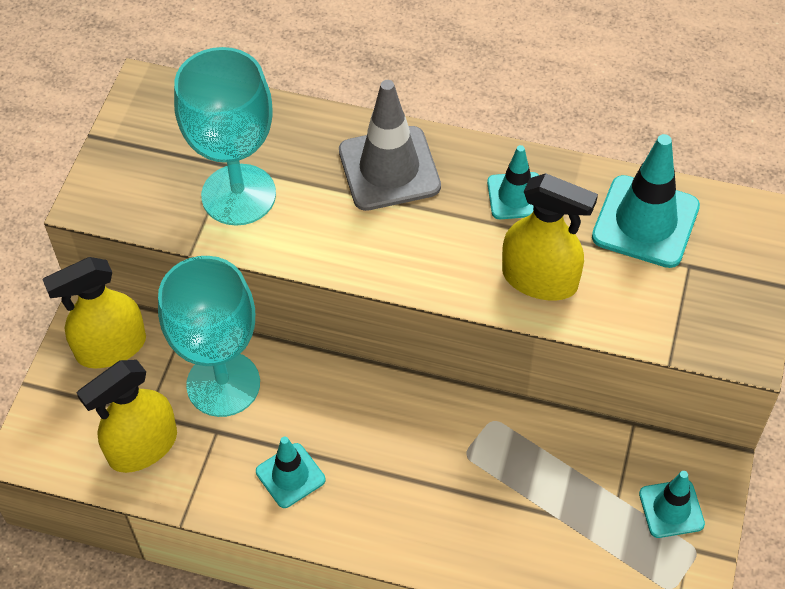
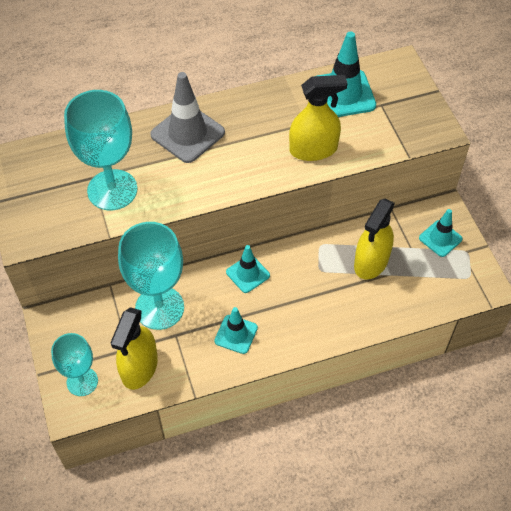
camera: 35 degrees left, 0 degrees up
yellow spray bottle [42,257,146,368] -> yellow spray bottle moved to [354,199,395,280]
turquoise traffic cone [487,145,539,219] -> turquoise traffic cone moved to [226,245,270,293]
none -> turquoise goblet [51,333,98,396]

